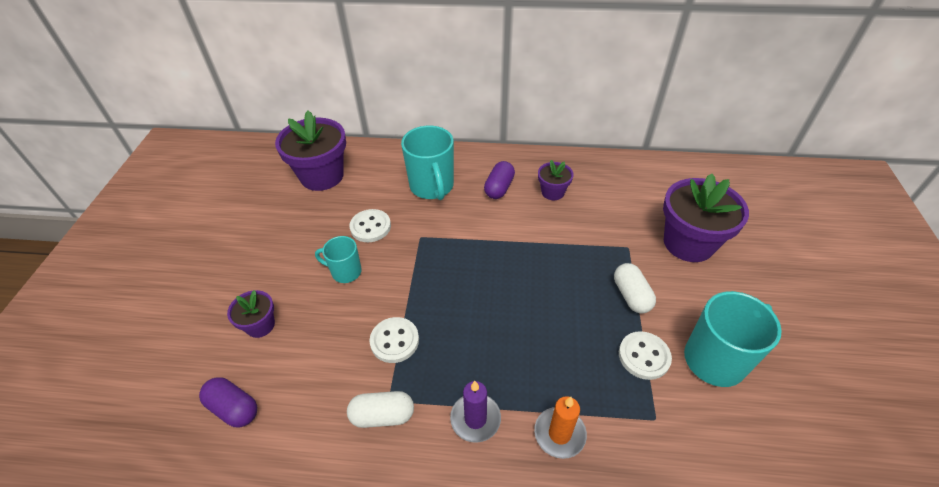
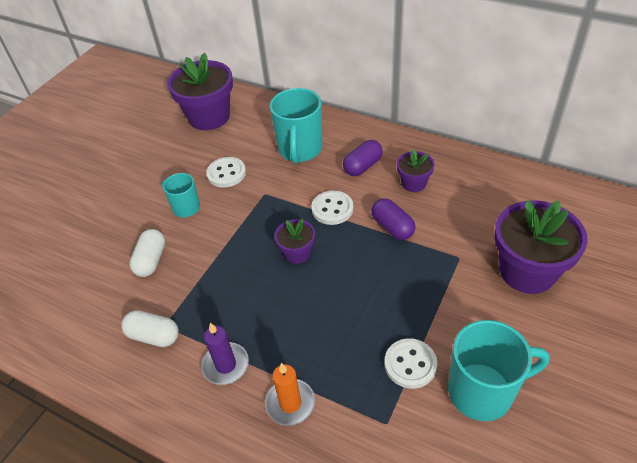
camera: 25 degrees right, 0 degrees up
purple capsule [199,377,257,427] -> purple capsule moved to [371,198,415,240]
purple flower pot [227,290,275,338] -> purple flower pot moved to [274,219,315,264]
white button [369,317,419,363] -> white button moved to [311,190,353,225]
white capsule [614,263,656,314] -> white capsule moved to [129,229,165,277]

